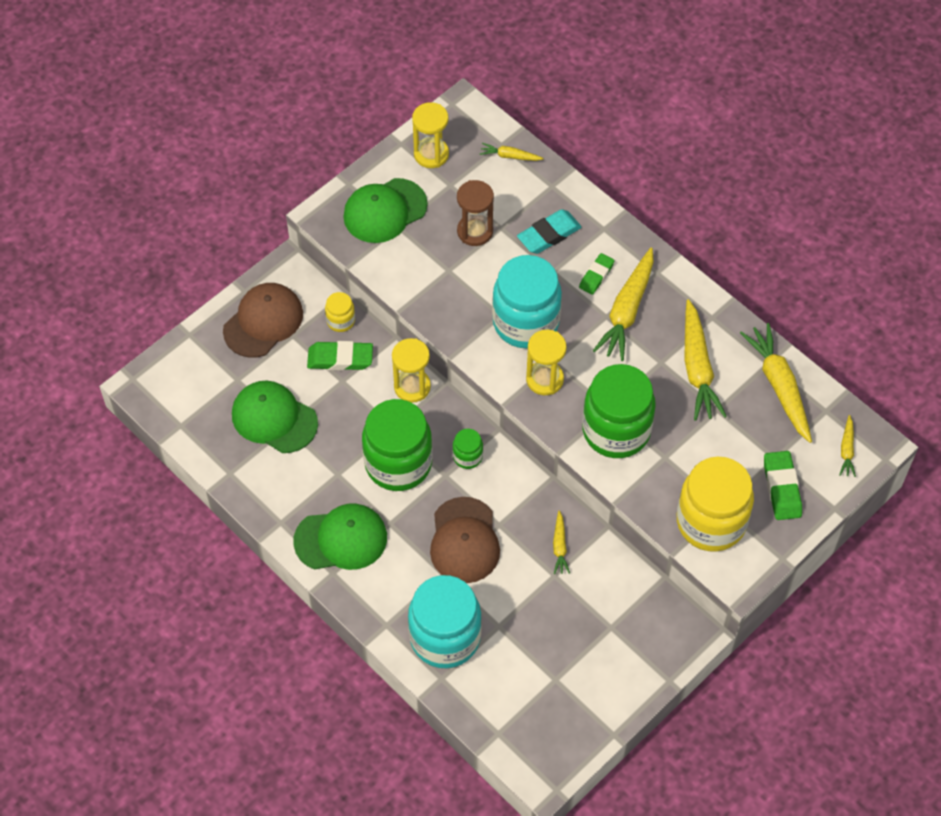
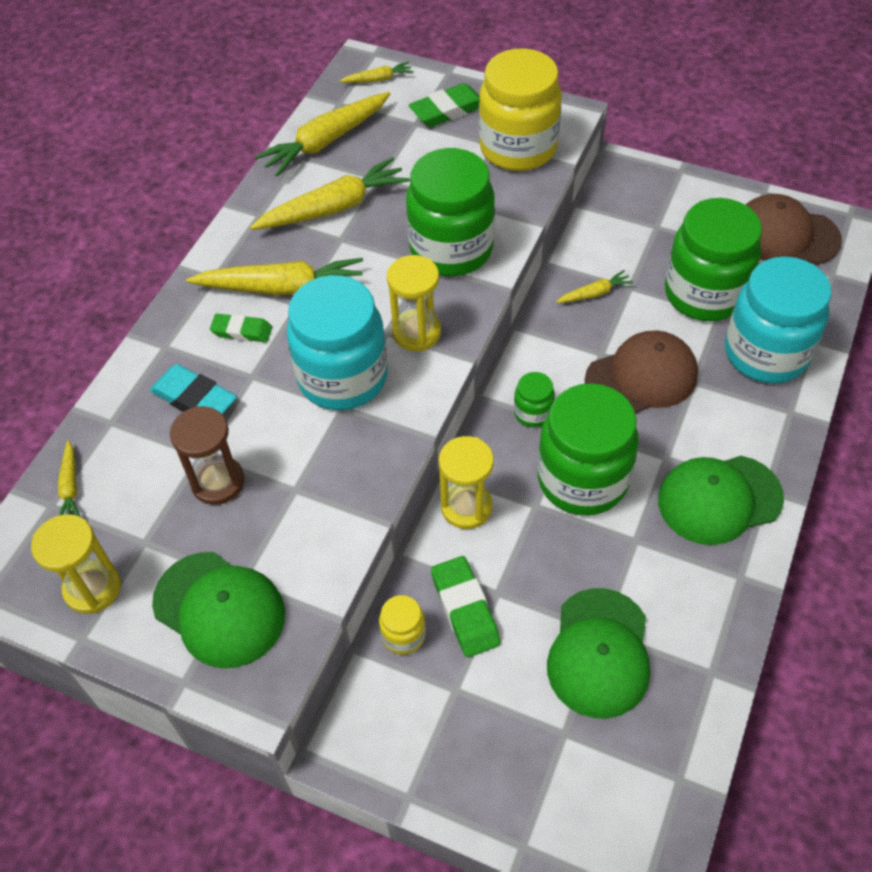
camera: 110 degrees left, 5 degrees down
brown cap [223,283,303,358] -> brown cap moved to [746,194,842,264]
green cap [293,504,387,570] -> green cap turned 75 degrees counterclockwise [658,456,784,545]
none -> green jar [665,198,762,321]

